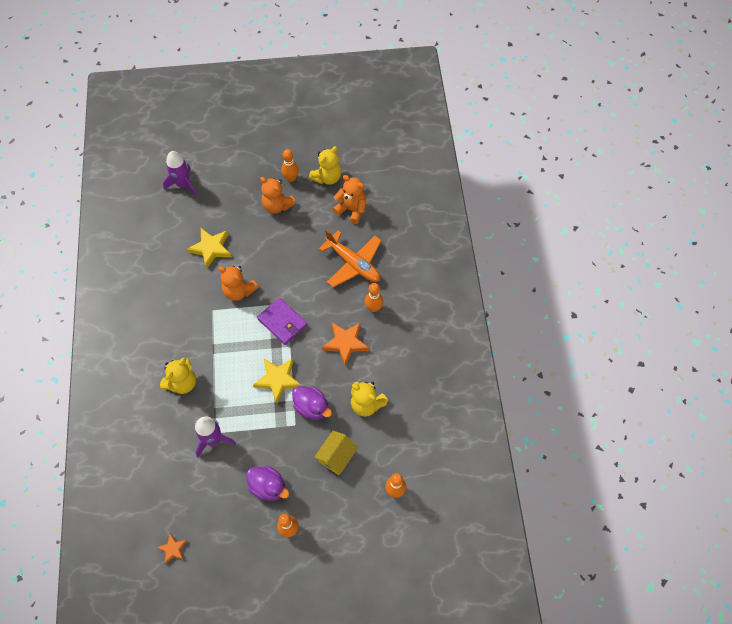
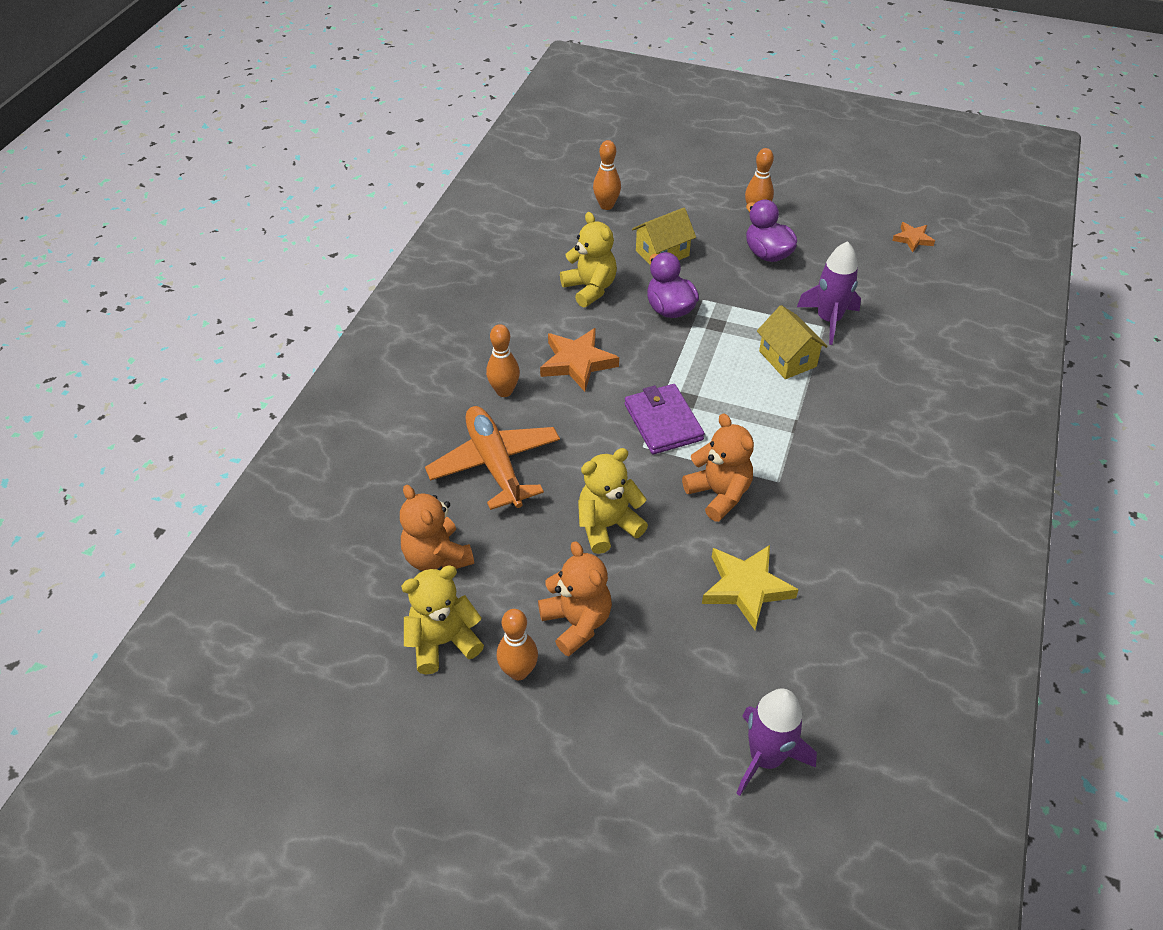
camera: 155 degrees left, 15 degrees down
yellow teddy bear [160,358,196,394] -> yellow teddy bear moved to [578,448,648,554]
yellow star [253,359,301,403] -> none
none -> yellow house [757,305,828,379]

